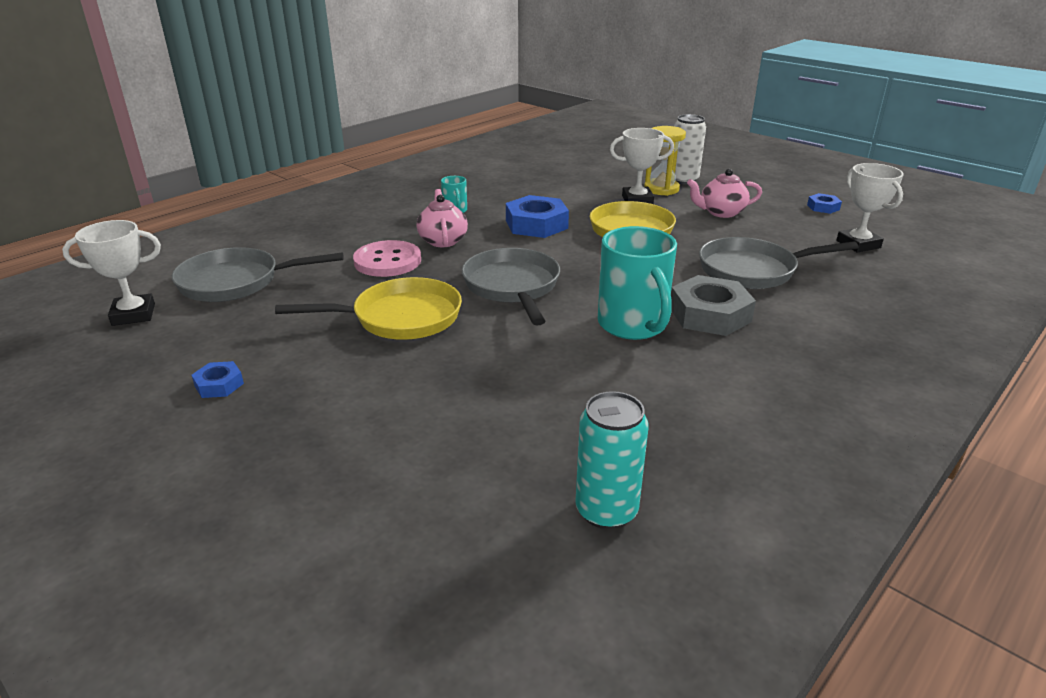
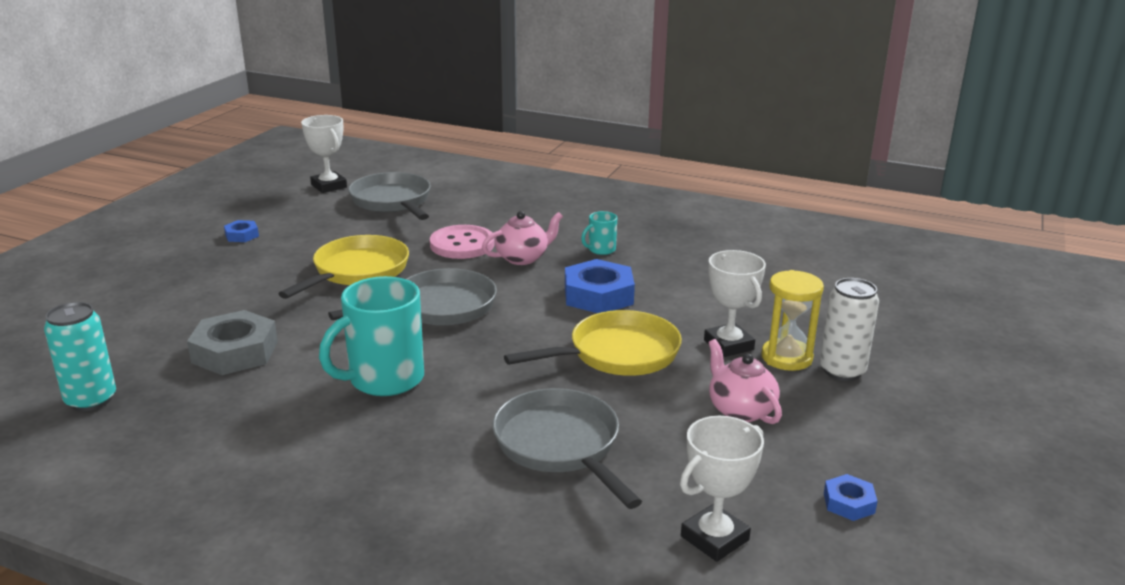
camera: 70 degrees right, 5 degrees down
yellow pan [275,277,462,340] -> yellow pan turned 120 degrees counterclockwise [278,235,409,299]
grey nut [671,275,756,336] -> grey nut moved to [187,310,278,375]

